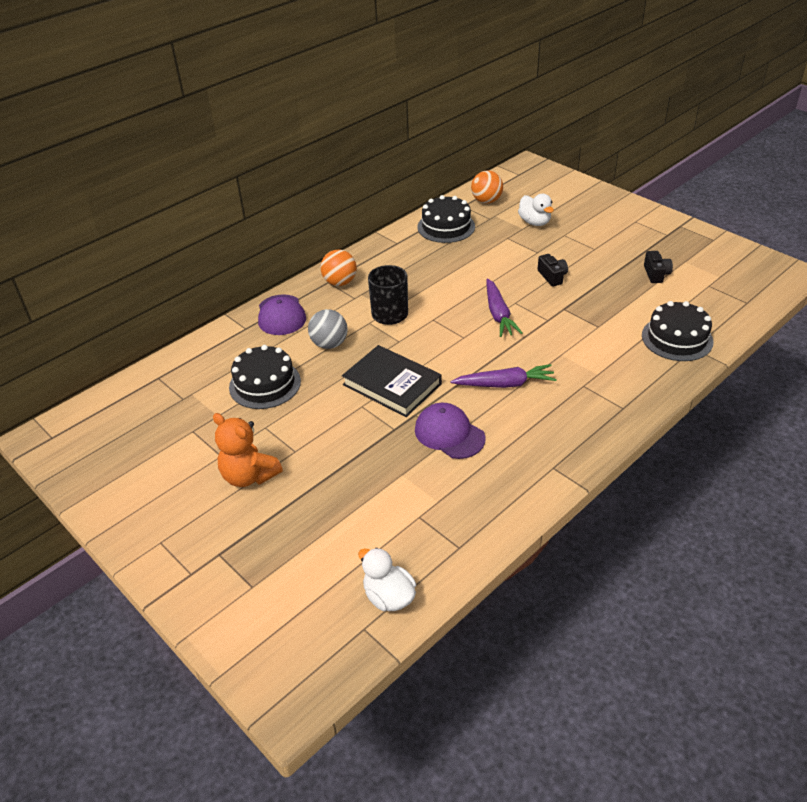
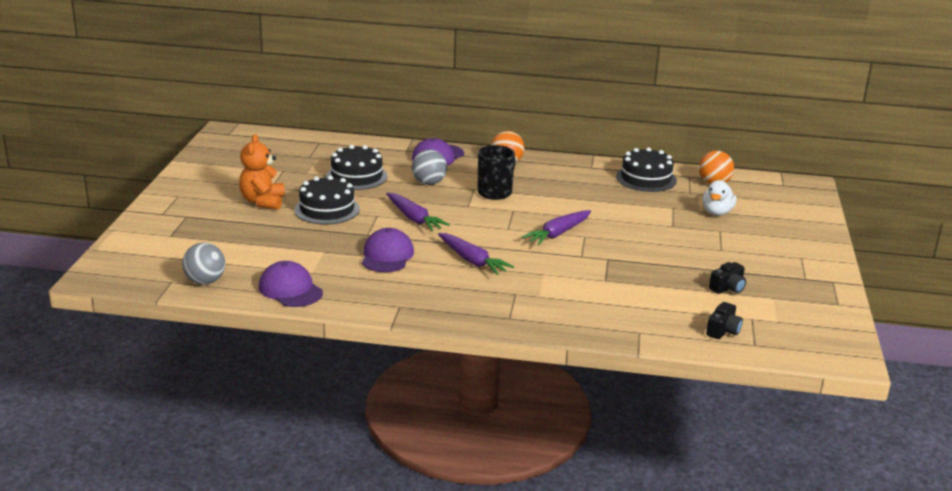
camera: 50 degrees right, 15 degrees down
black book [342,345,442,417] -> purple carrot [386,193,450,231]
white duck [358,548,416,611] -> grey ball [182,243,225,285]
black camera [538,254,568,286] -> black camera moved to [706,302,743,339]
black cake [642,301,714,361] -> black cake moved to [294,175,360,224]
none -> purple cap [259,261,323,307]

